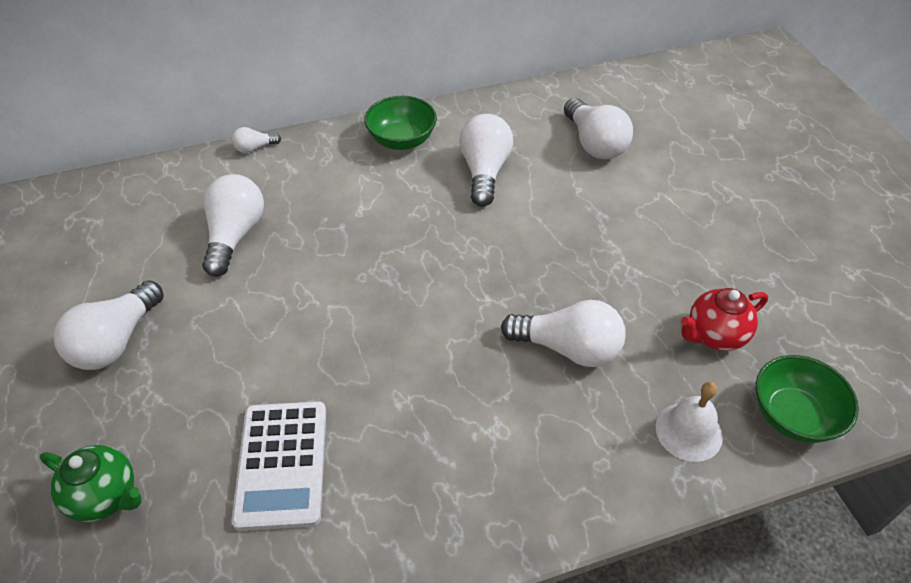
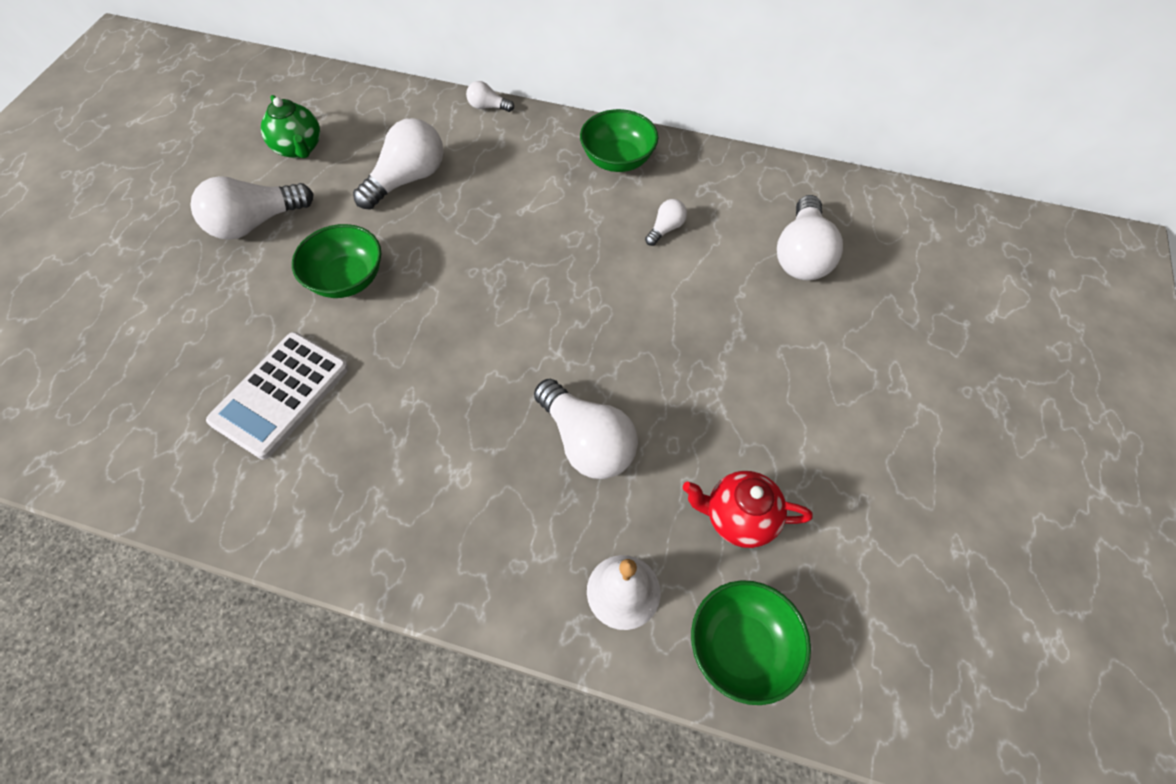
camera: 35 degrees right, 10 degrees up
green teapot [40,445,141,522] -> green teapot moved to [261,95,320,158]
white light bulb [459,114,513,207] -> white light bulb [645,199,687,246], size x0.49
none -> green bowl [292,224,381,298]

